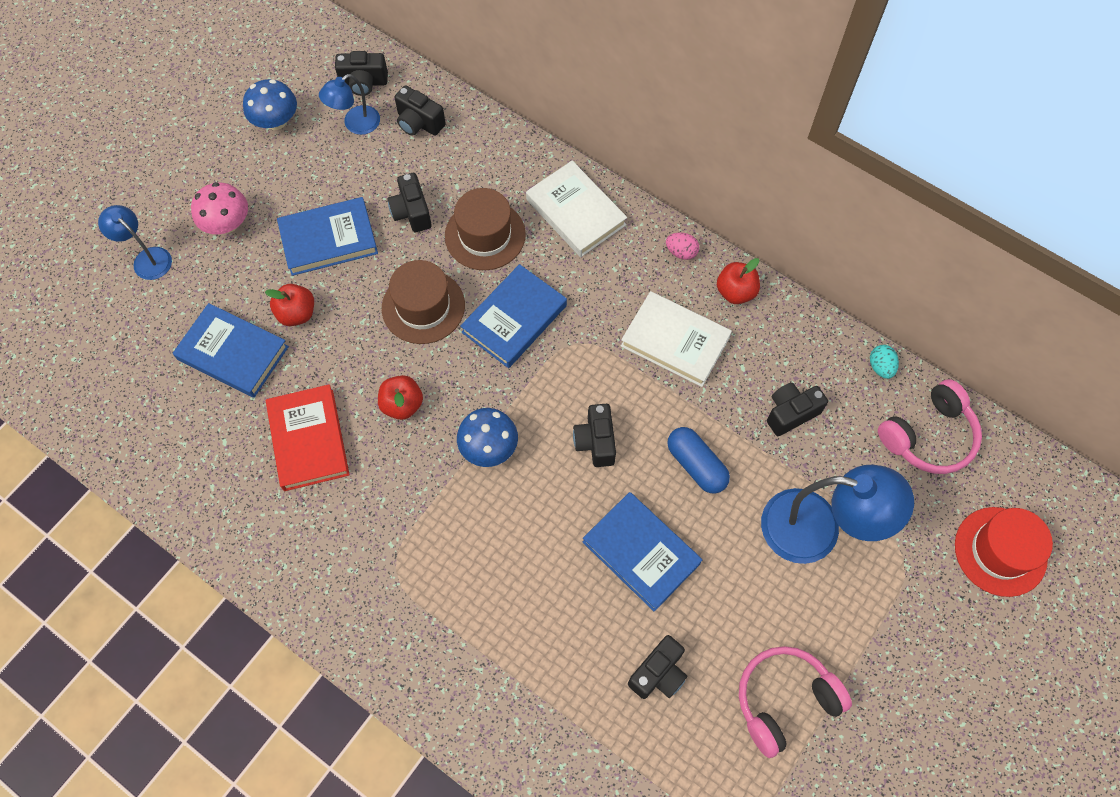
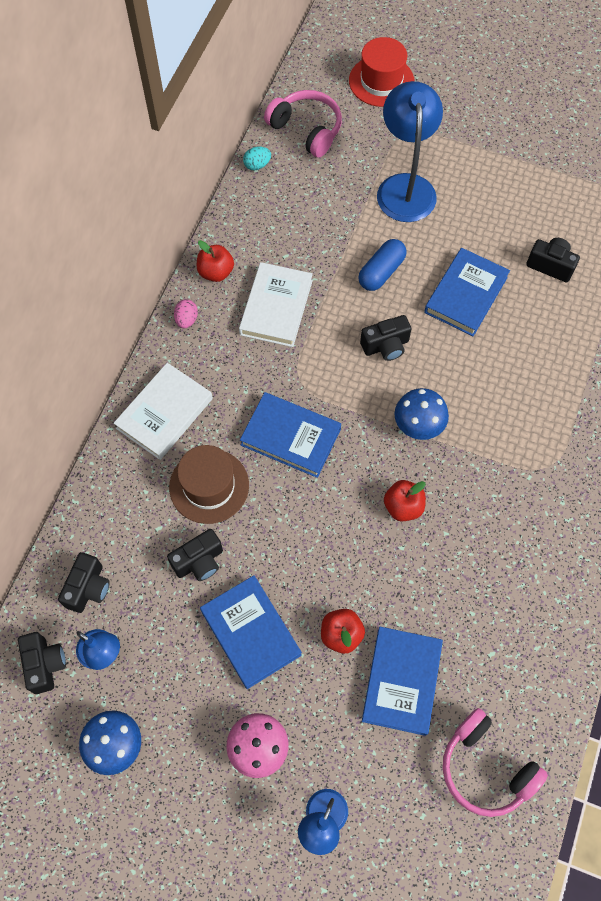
camera: 105 degrees left, 0 degrees up
red book [266,384,350,491] -> none
brown hat [382,260,465,344] -> none
pink headphones [739,646,852,758] -> pink headphones moved to [443,708,548,817]
black camera [767,383,828,436] -> none

